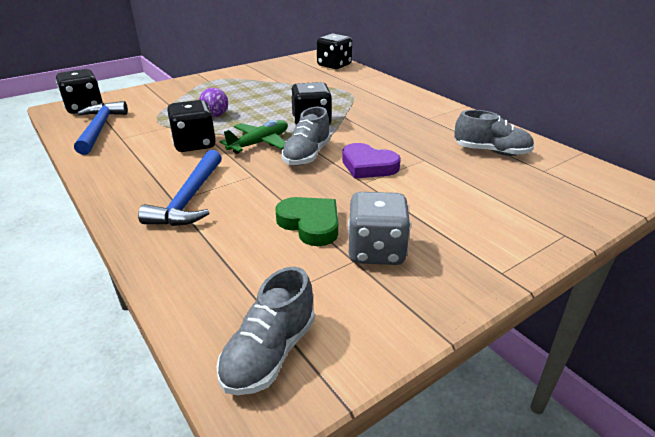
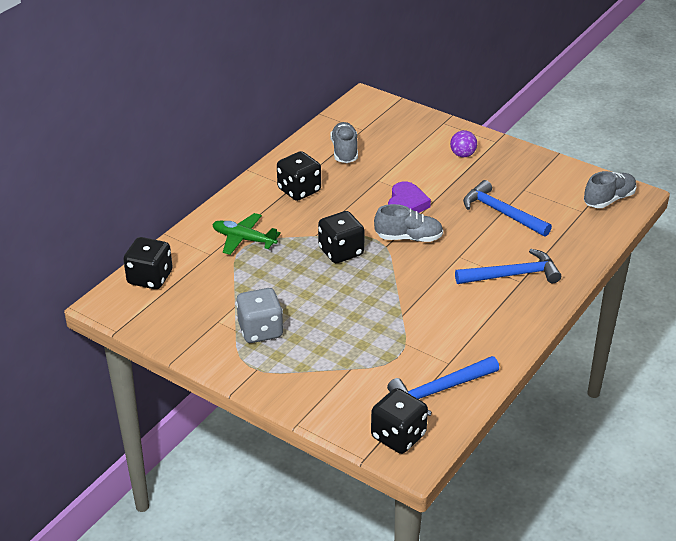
camera: 110 degrees left, 5 degrees up
black dice [167,100,216,152] -> black dice moved to [277,151,321,201]
purple ball [199,88,228,117] -> purple ball moved to [450,130,477,157]
grey shoe [216,267,315,395] -> grey shoe turned 45 degrees counterclockwise [584,171,636,208]
green plane [220,120,288,154] -> green plane moved to [212,213,281,255]
green heart [275,197,338,246] -> blue hammer [463,180,552,237]
grey dice [348,192,411,265] -> grey dice moved to [236,288,284,343]

